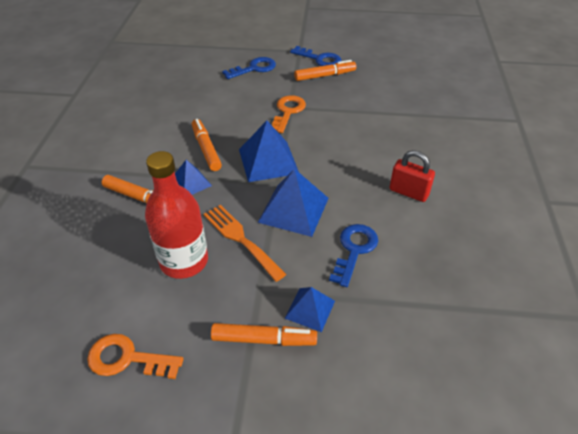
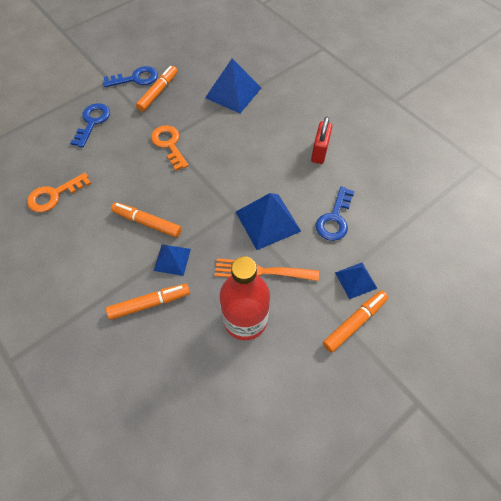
camera: 45 degrees left, 15 degrees up
orange key [87,334,183,379] -> orange key moved to [27,173,91,212]
blue pyramid [239,121,299,182] -> blue pyramid moved to [205,59,261,113]
blue key [329,224,378,287] -> blue key turned 135 degrees counterclockwise [316,186,355,241]
red padlock [389,150,435,202] -> red padlock turned 60 degrees counterclockwise [311,116,332,164]

